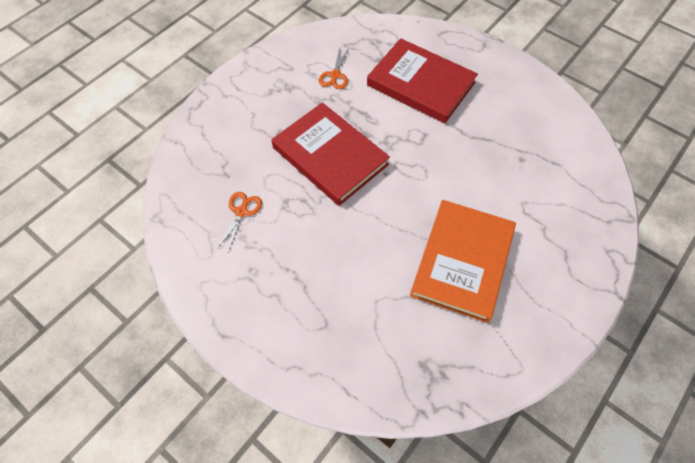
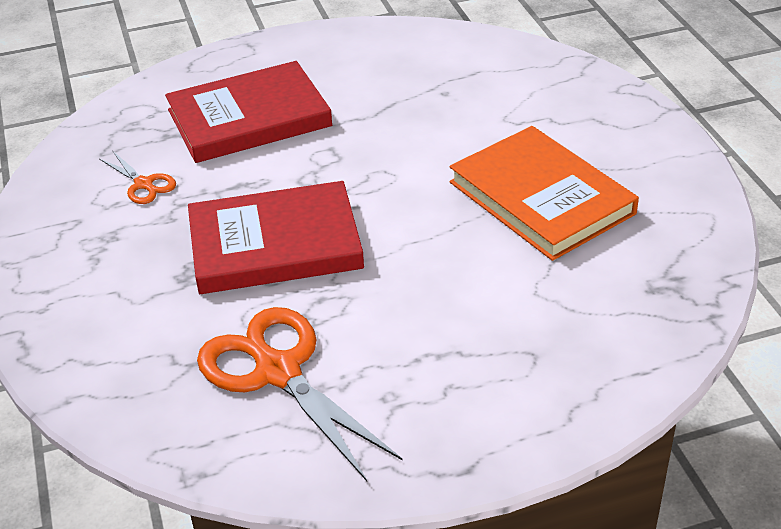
camera: 55 degrees left, 20 degrees down
orange scissors [217,192,262,252] -> orange scissors [197,307,403,481], size x2.08

